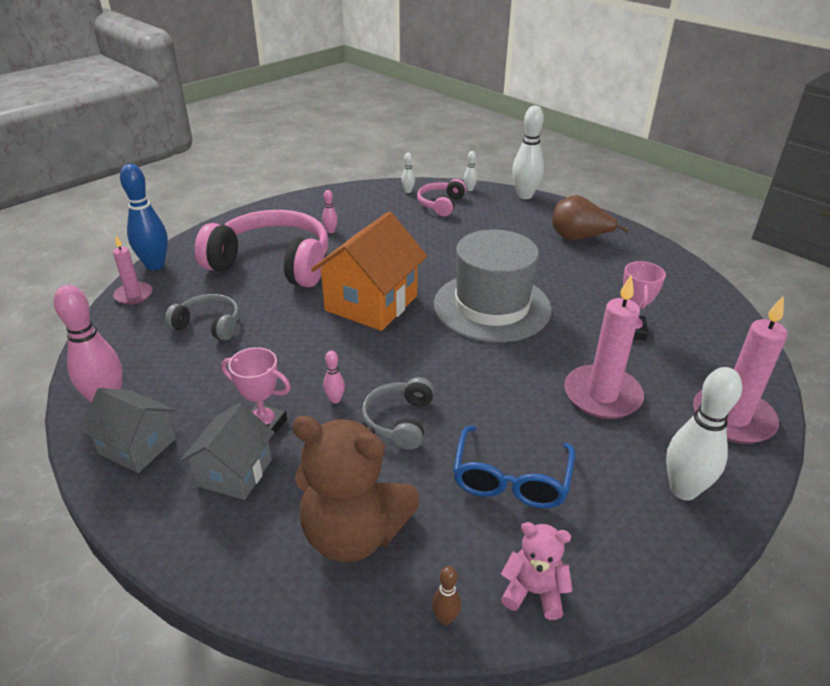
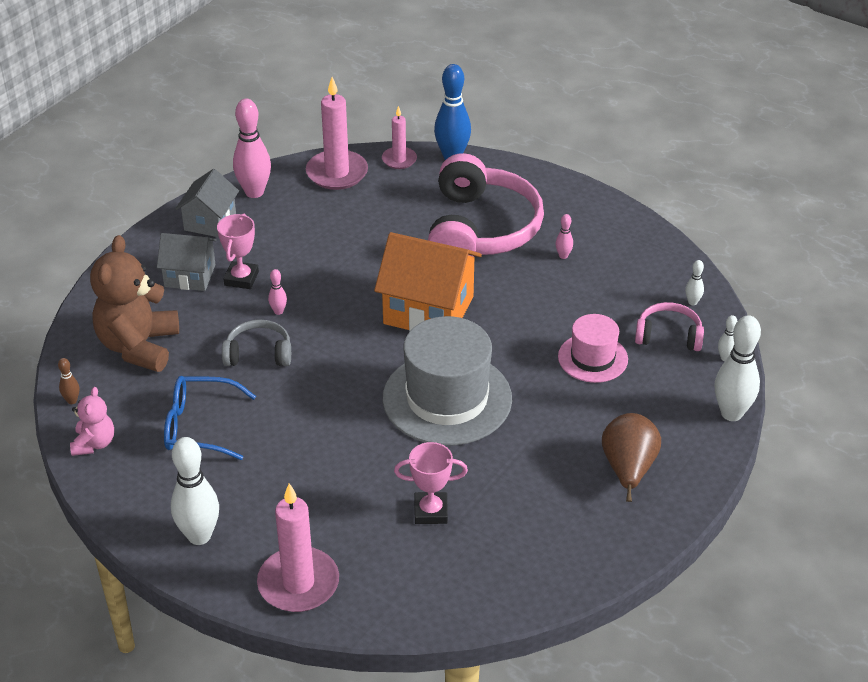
camera: 80 degrees right, 5 degrees up
grey headphones [165,294,240,341] -> none
pink candle [564,274,644,419] -> pink candle moved to [306,77,368,190]
none -> pink hat [558,314,628,383]

